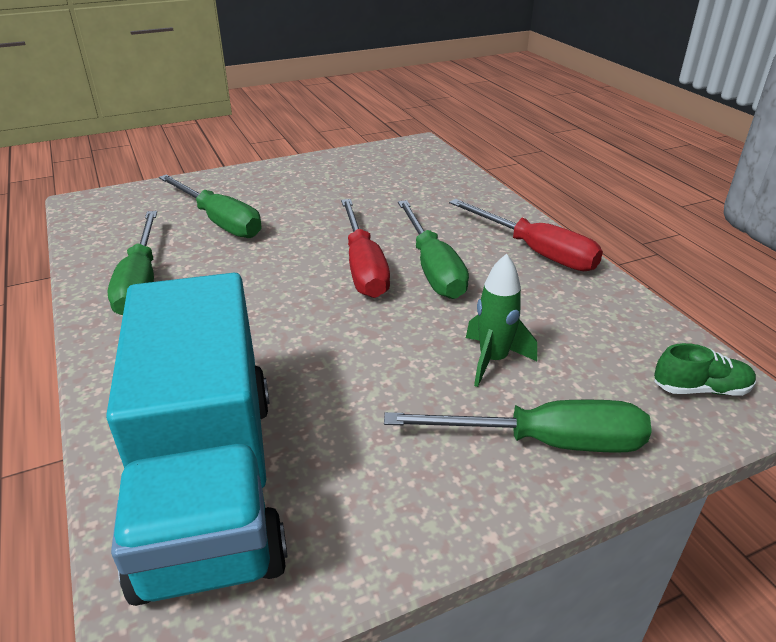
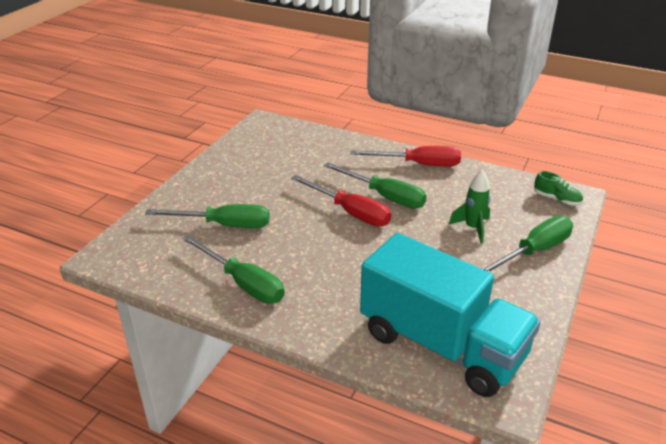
camera: 40 degrees left, 0 degrees up
green shoe [654,343,756,396] -> green shoe turned 75 degrees clockwise [534,171,583,205]

